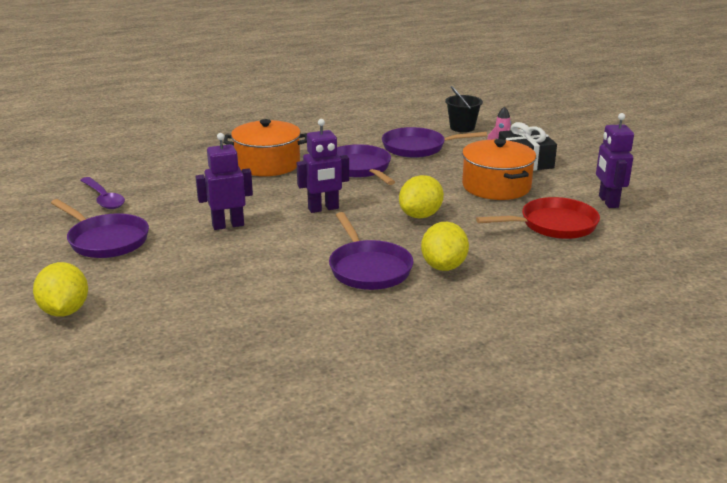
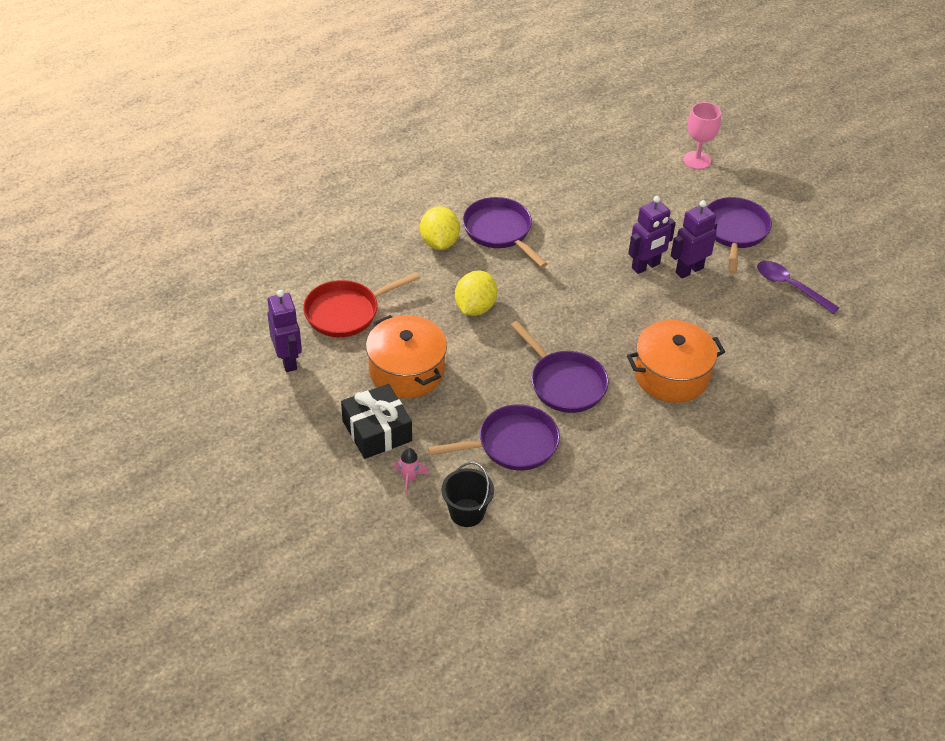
camera: 165 degrees right, 20 degrees up
yellow lemon [33,262,88,317] -> pink goblet [683,102,721,170]
purple pan [51,199,149,258] -> purple pan turned 75 degrees clockwise [707,197,772,274]
purple robot [297,119,349,213] -> purple robot moved to [671,200,717,279]

